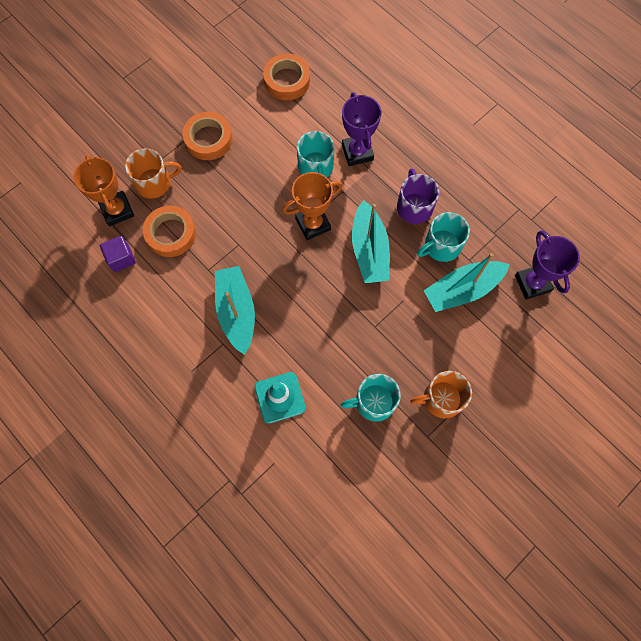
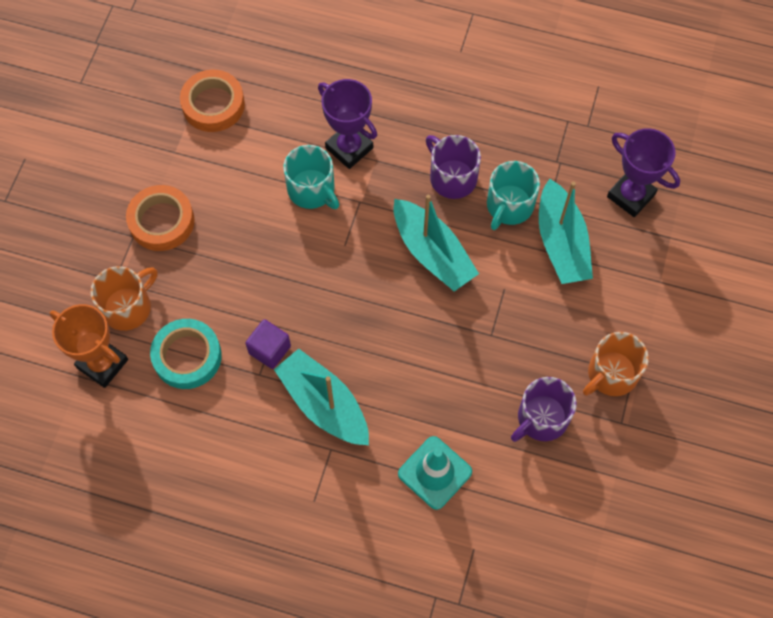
camera: 30 degrees left, 5 degrees down
purple cube [100,236,136,272] -> purple cube moved to [245,319,291,369]
orange tape [143,206,196,257] -> turquoise tape [150,319,222,389]
orange trophy [282,172,342,240] -> none
turquoise mug [341,374,401,422] -> purple mug [511,377,577,442]
turquoise boat [424,253,510,312] -> turquoise boat turned 45 degrees counterclockwise [539,179,593,284]

